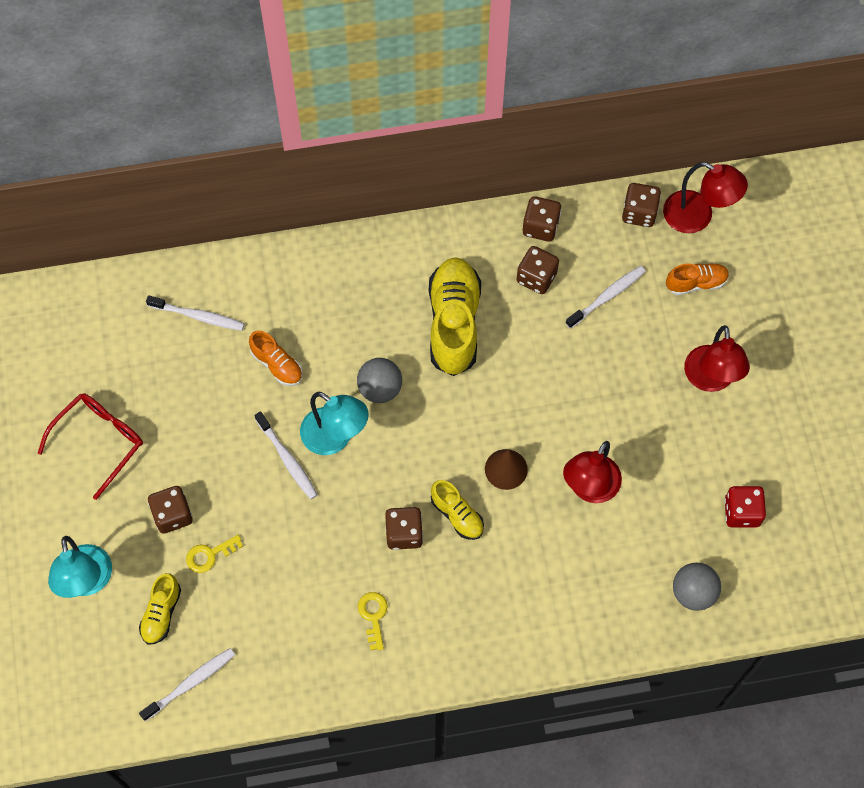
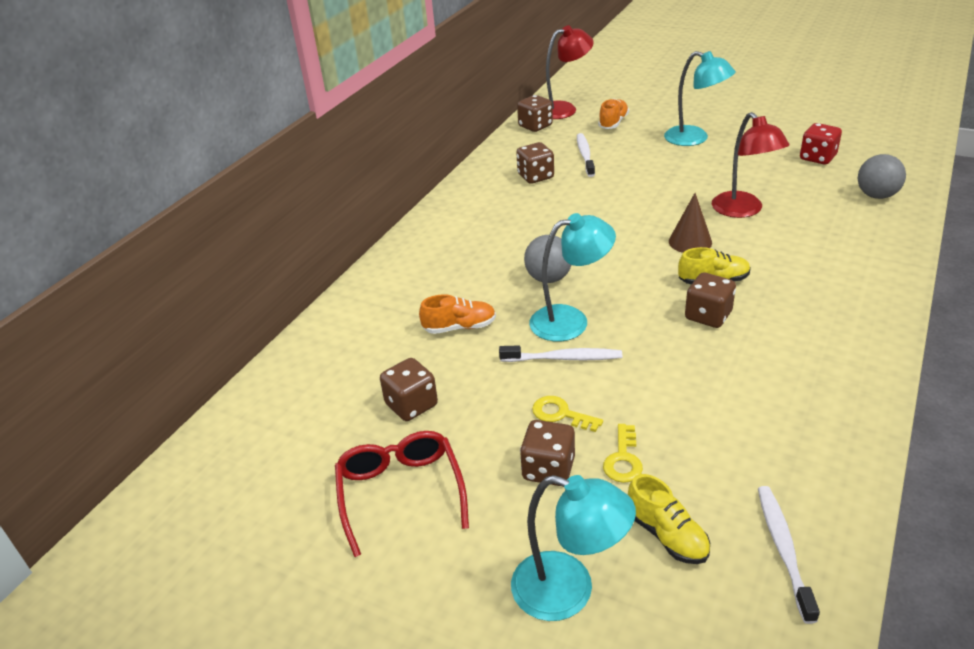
camera: 50 degrees left, 30 degrees down
white toothbrush [146,295,245,331] -> none
yellow key [358,592,388,650] -> yellow key moved to [532,396,603,432]
yellow shoe [429,257,481,376] -> none
brown dice [523,196,561,242] -> brown dice moved to [380,358,438,421]
red lamp [684,325,750,392] -> turquoise lamp [664,51,736,146]

